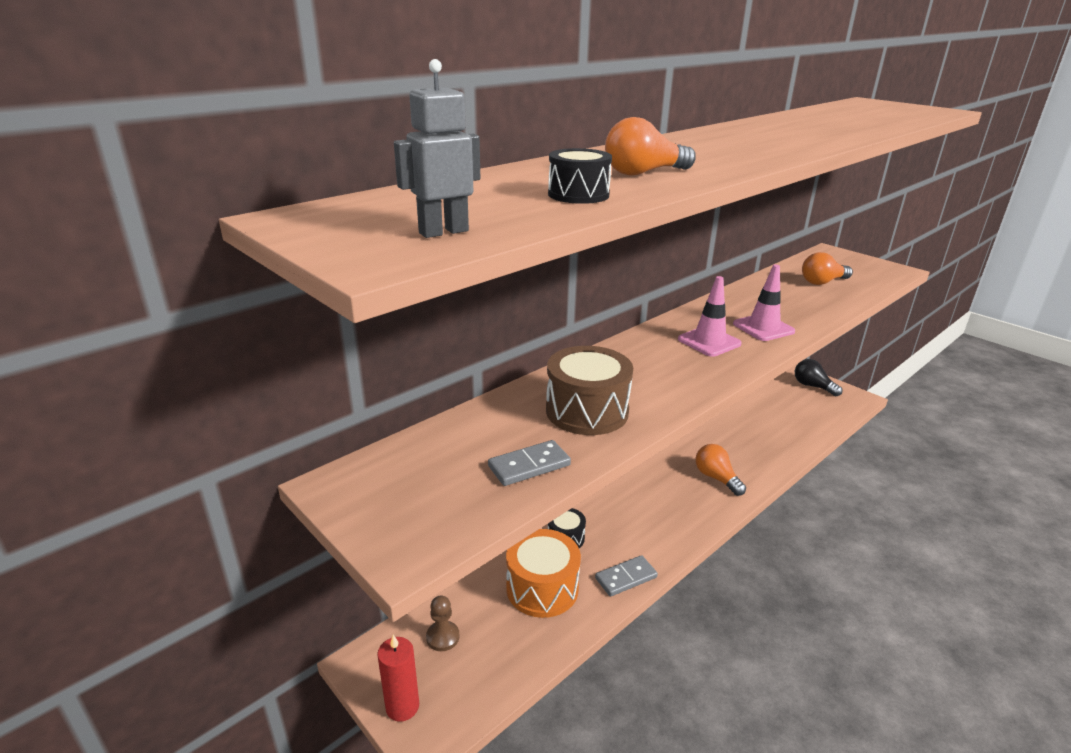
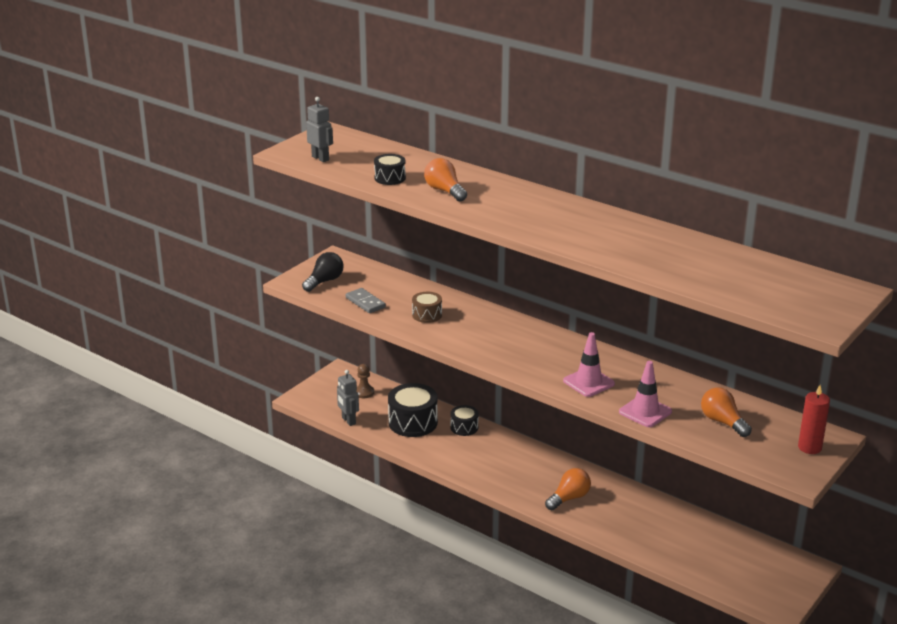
camera: 80 degrees right, 0 degrees up
red candle [377,635,419,722] -> red candle moved to [798,385,830,454]
orange drum [506,529,581,618] -> black drum [388,383,438,437]
brown drum [546,346,633,435] -> brown drum [412,292,442,323], size x0.57
grey domino [595,555,658,597] -> none
pink traffic cone [678,276,742,357] -> pink traffic cone moved to [619,361,672,427]
black light bulb [795,359,843,396] -> black light bulb moved to [302,252,344,292]
none -> grey robot [337,370,359,426]

